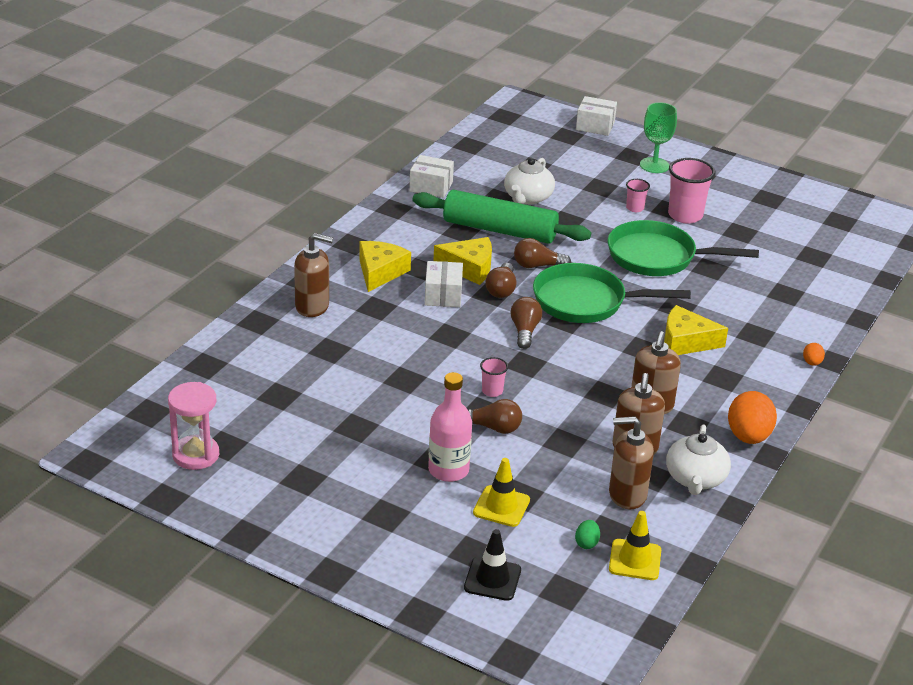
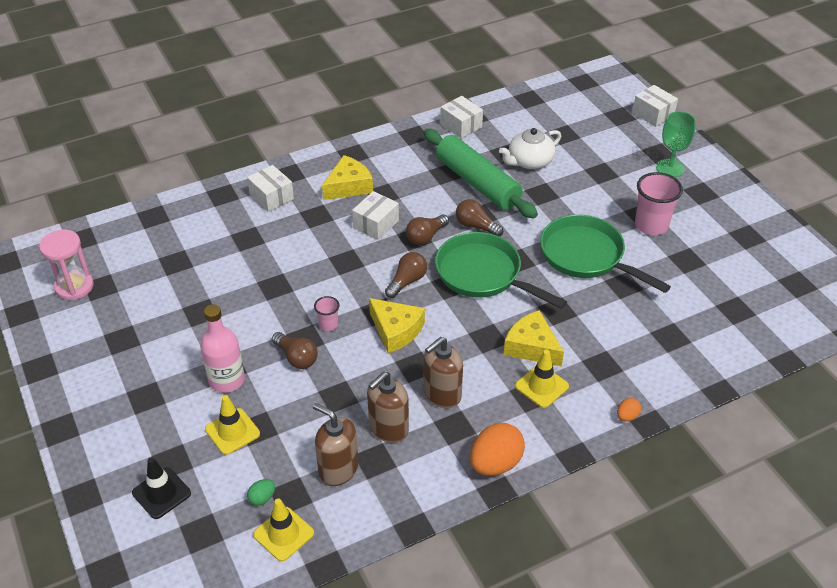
camera: 35 degrees right, 10 degrees up
brown soap dispenser [294,233,333,317] -> white box [247,165,294,212]
yellow cheese [433,237,492,285] -> yellow cheese moved to [369,298,425,353]
pink cup [626,179,650,212] -> none
white teapot [666,425,731,495] -> none
none -> yellow traffic cone [515,350,569,408]

